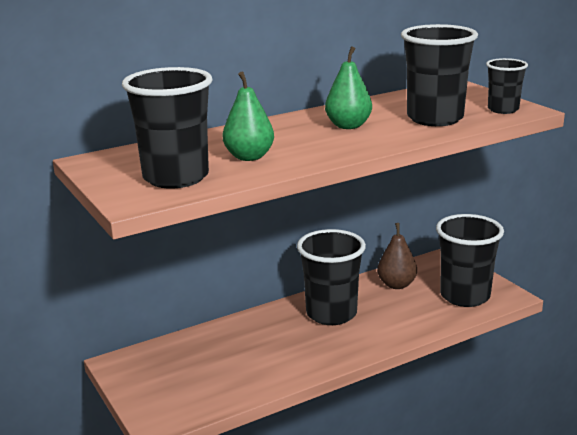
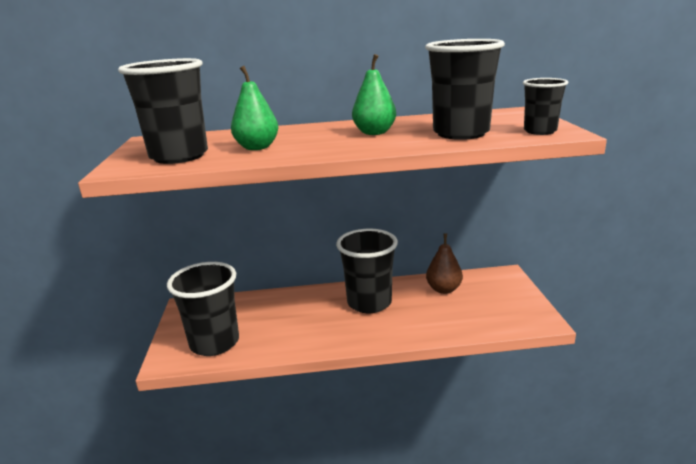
camera: 25 degrees right, 0 degrees up
black cup [436,214,504,307] -> black cup moved to [167,262,239,356]

